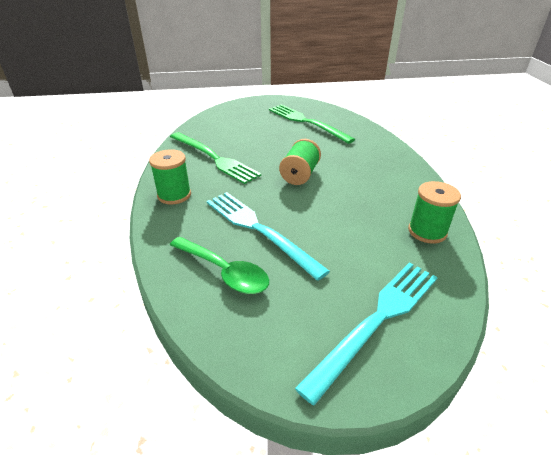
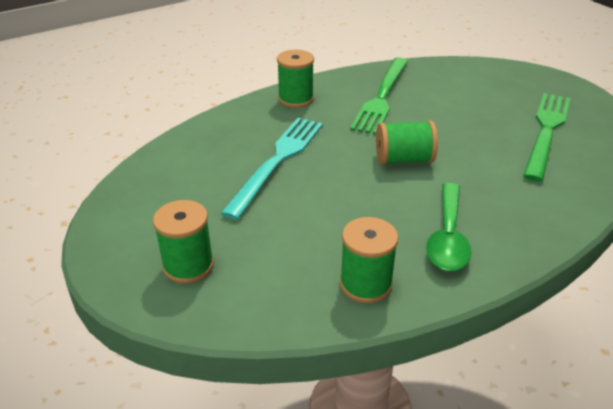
camera: 65 degrees right, 0 degrees up
green spoon [170,237,269,294] -> green spoon moved to [426,183,471,271]
turquoise fork [295,262,438,406] -> green spool [153,200,214,284]

